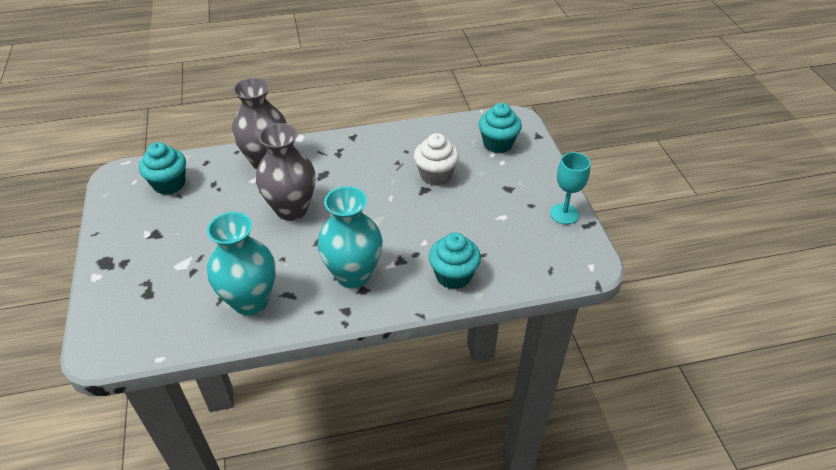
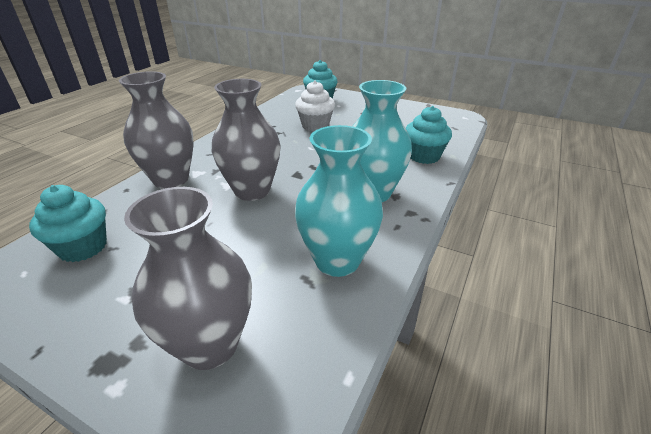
camera: 50 degrees left, 10 degrees down
turquoise goblet [550,152,591,225] -> none
none -> grey vase [124,187,252,370]

